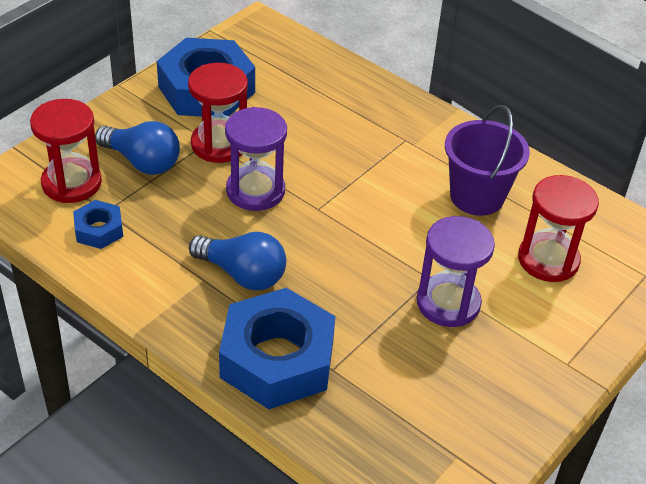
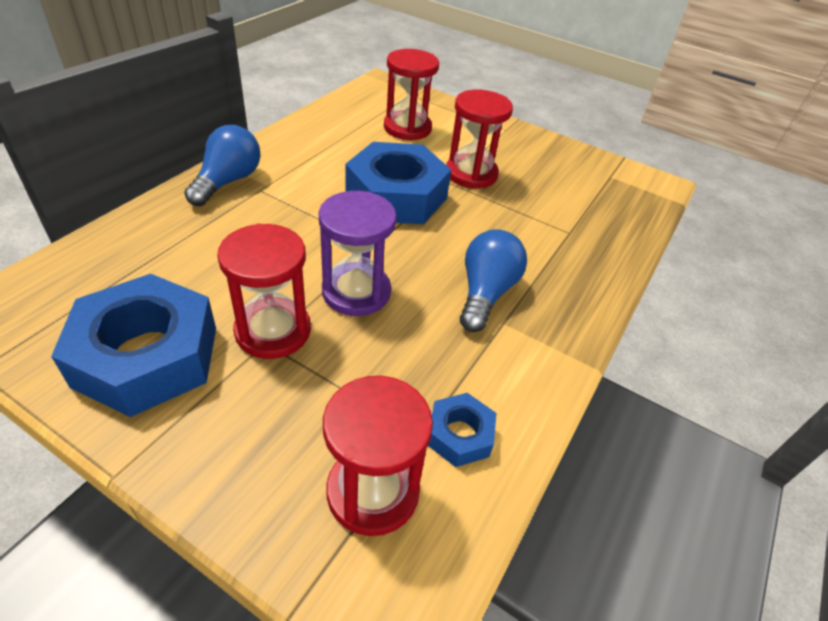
camera: 100 degrees left, 0 degrees up
blue light bulb [95,121,180,175] -> blue light bulb moved to [184,125,260,206]
blue nut [219,288,335,409] -> blue nut moved to [345,142,451,224]
purple hourglass [417,216,495,327] -> red hourglass [446,90,513,189]
purple bucket [445,105,530,216] -> none

